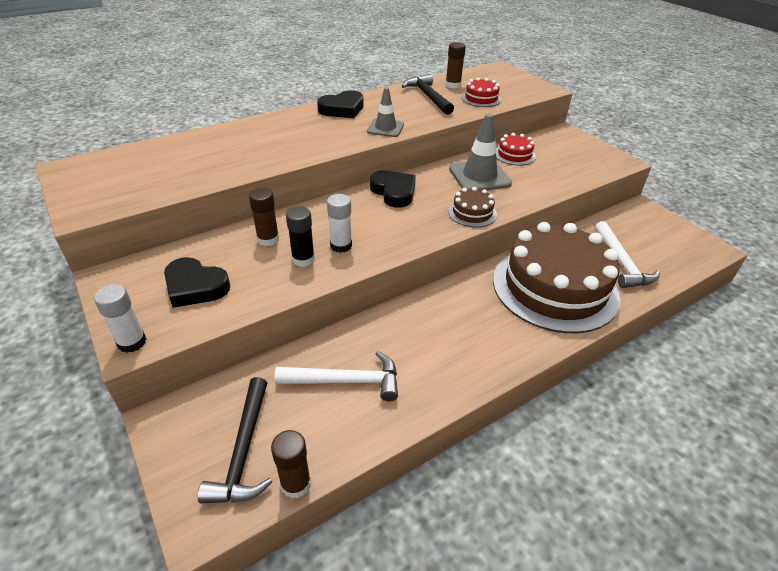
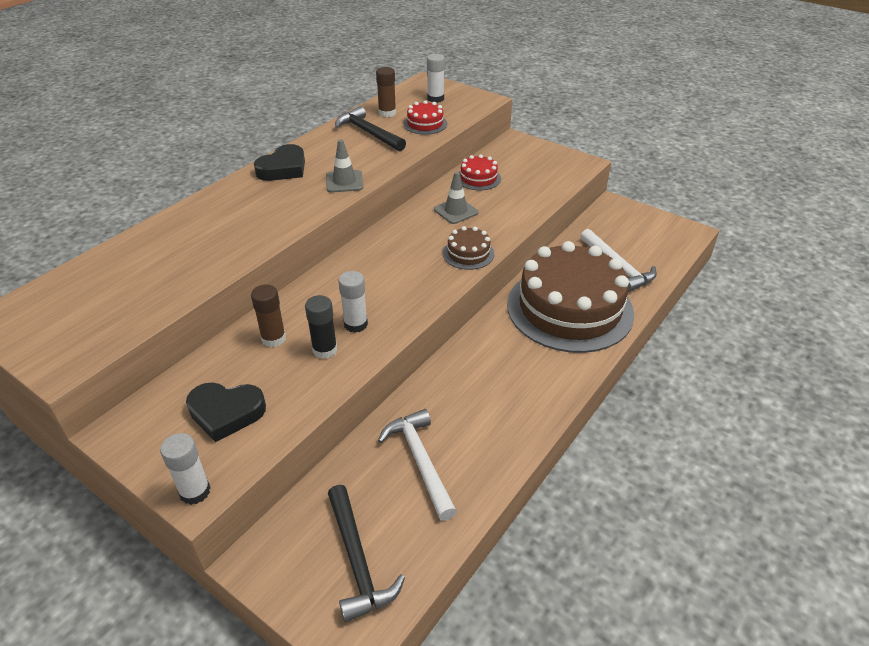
camera: 20 degrees left, 0 degrees up
brown glue stick [271,430,311,499] -> none
white hammer [274,351,398,402] -> white hammer turned 90 degrees counterclockwise [378,409,457,521]
black heart [370,170,416,208] -> none
grey traffic cone [449,114,512,190] -> grey traffic cone [434,172,478,224], size x0.63
none -> white glue stick [427,54,445,103]

